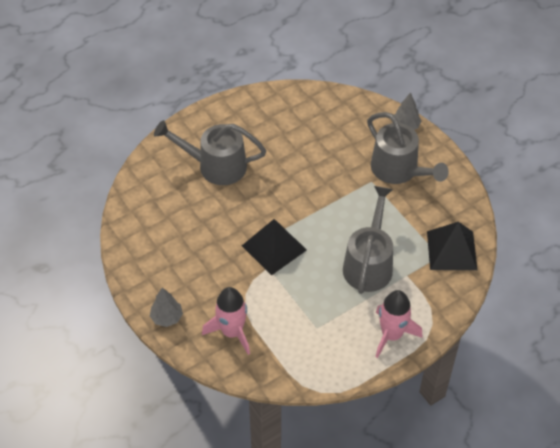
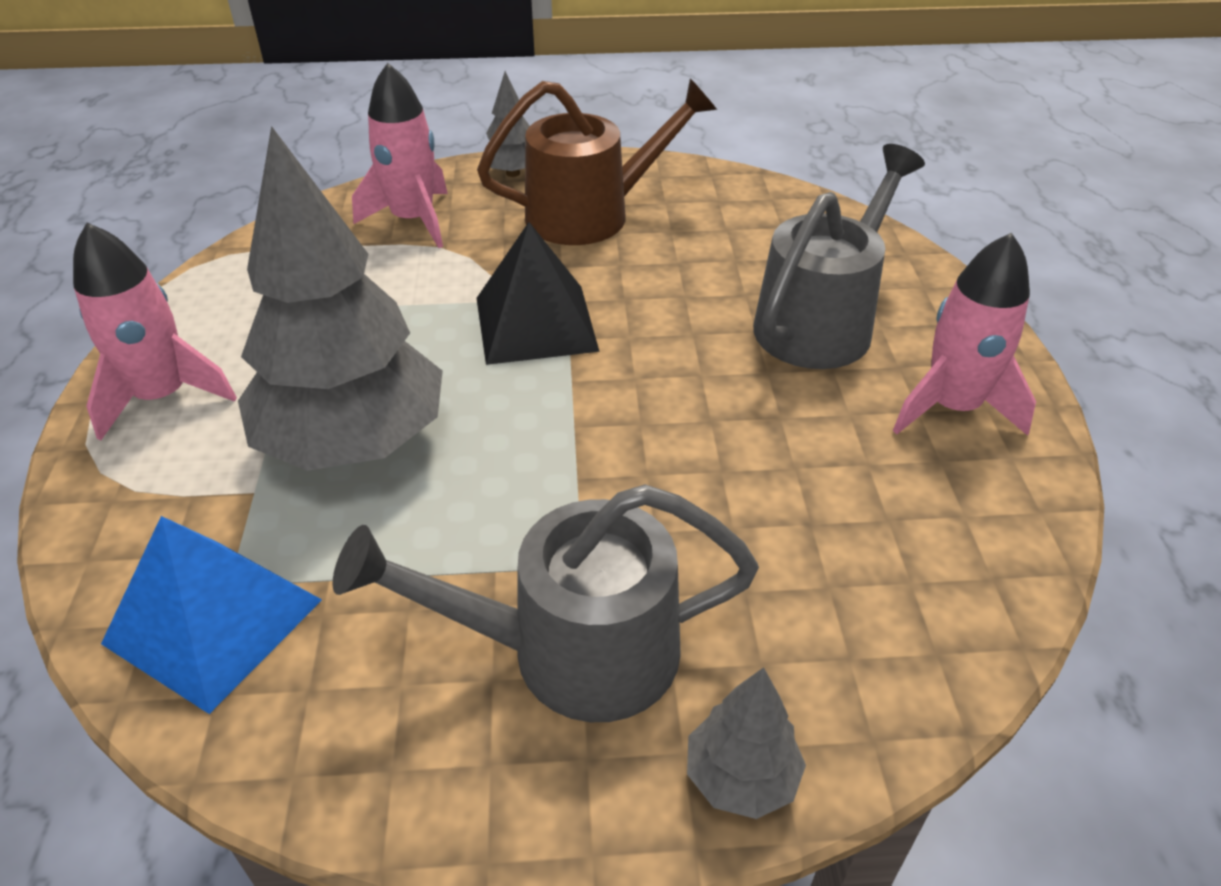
camera: 120 degrees right, 10 degrees down
grey watering can [343,186,393,294] -> grey tree [238,126,443,471]
black pyramid [427,222,477,270] -> blue pyramid [101,516,322,714]
none -> brown watering can [477,78,717,245]
none -> pink rocket [893,233,1036,436]

